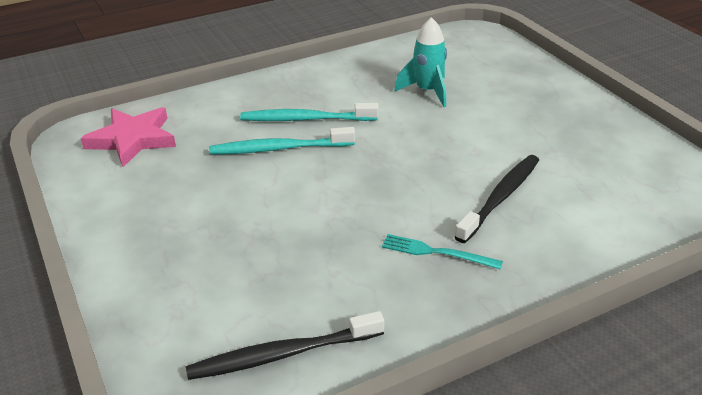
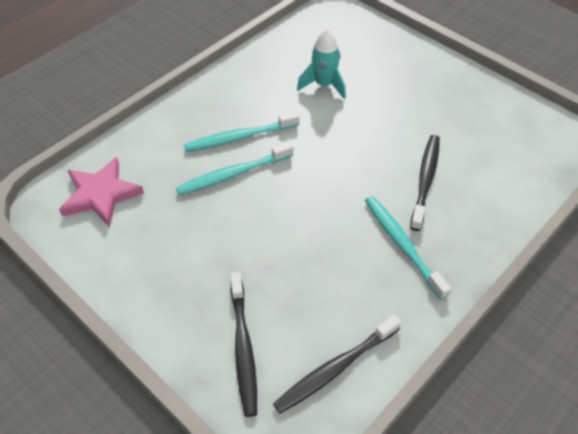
camera: 20 degrees left, 15 degrees up
turquoise fork [382,234,503,270] -> turquoise toothbrush [365,196,451,300]
none -> black toothbrush [230,272,257,417]

